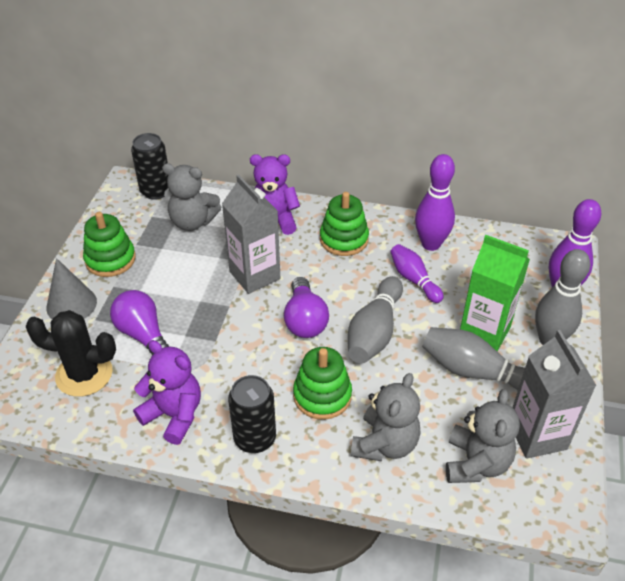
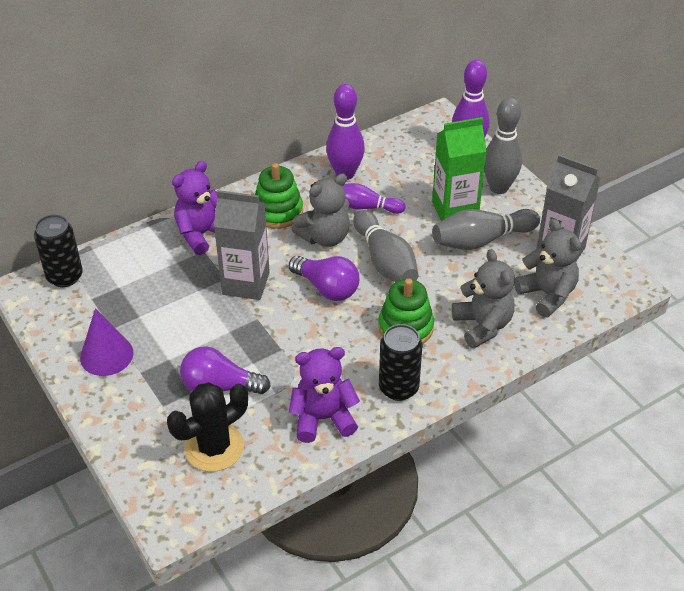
camera: 45 degrees left, 0 degrees up
grey cone [47,258,97,319] -> none
green stacking toy [83,212,136,277] -> purple cone [80,308,134,376]
grey teddy bear [162,163,221,231] -> grey teddy bear moved to [292,173,350,247]

